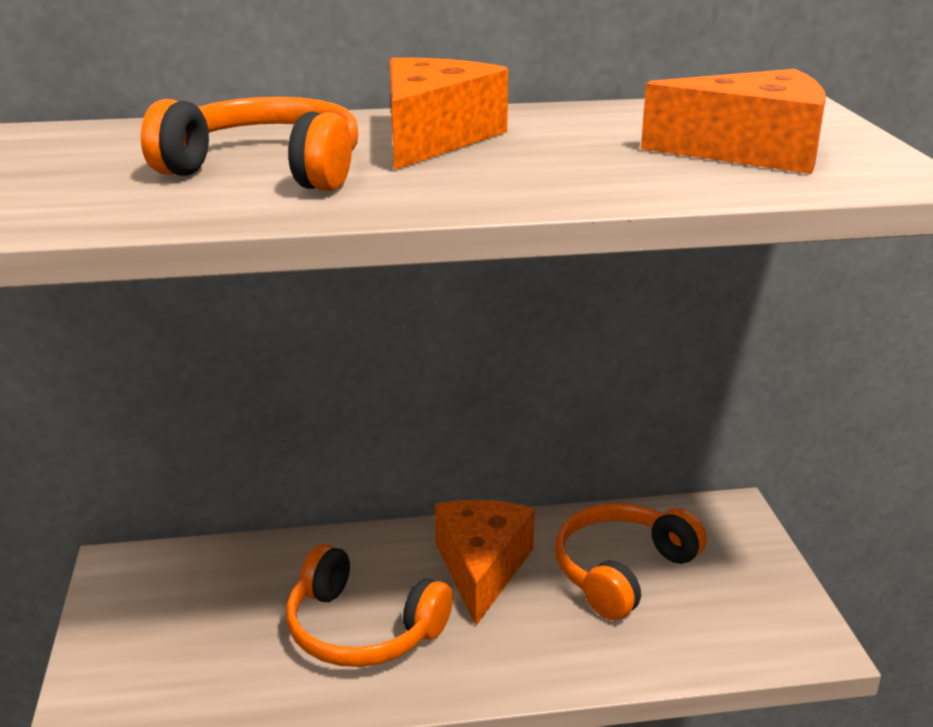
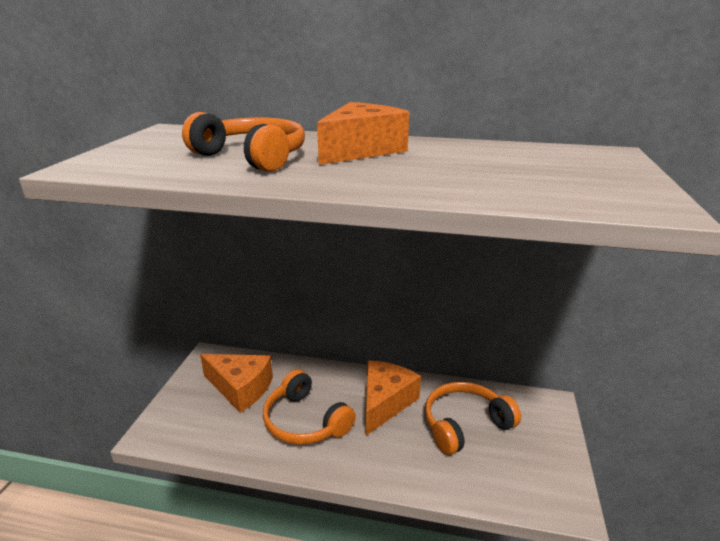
camera: 20 degrees right, 0 degrees up
orange cheese [641,69,826,174] -> orange cheese moved to [200,354,273,413]

